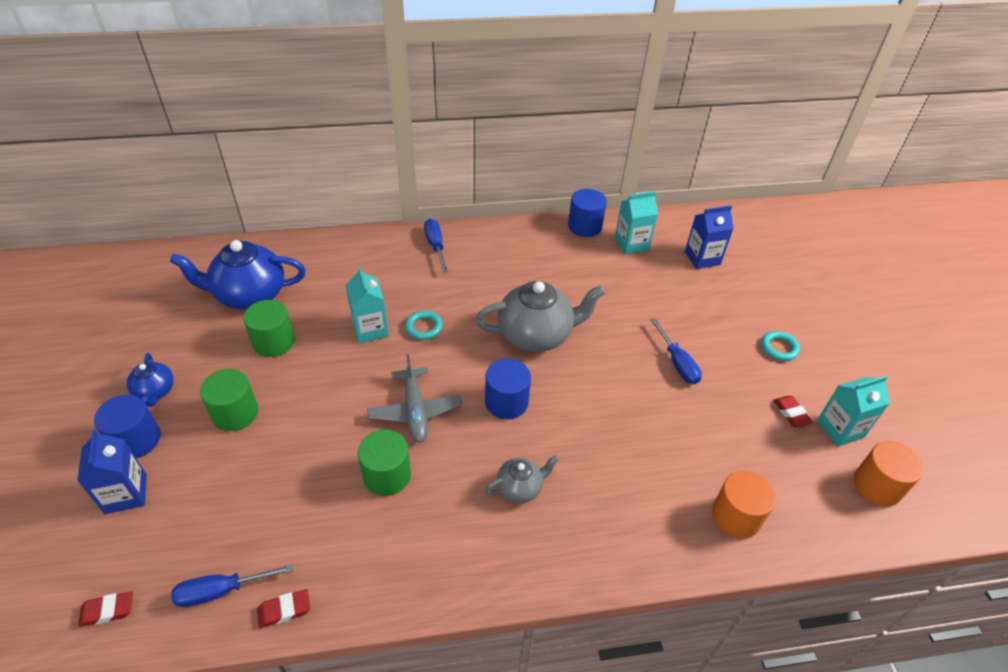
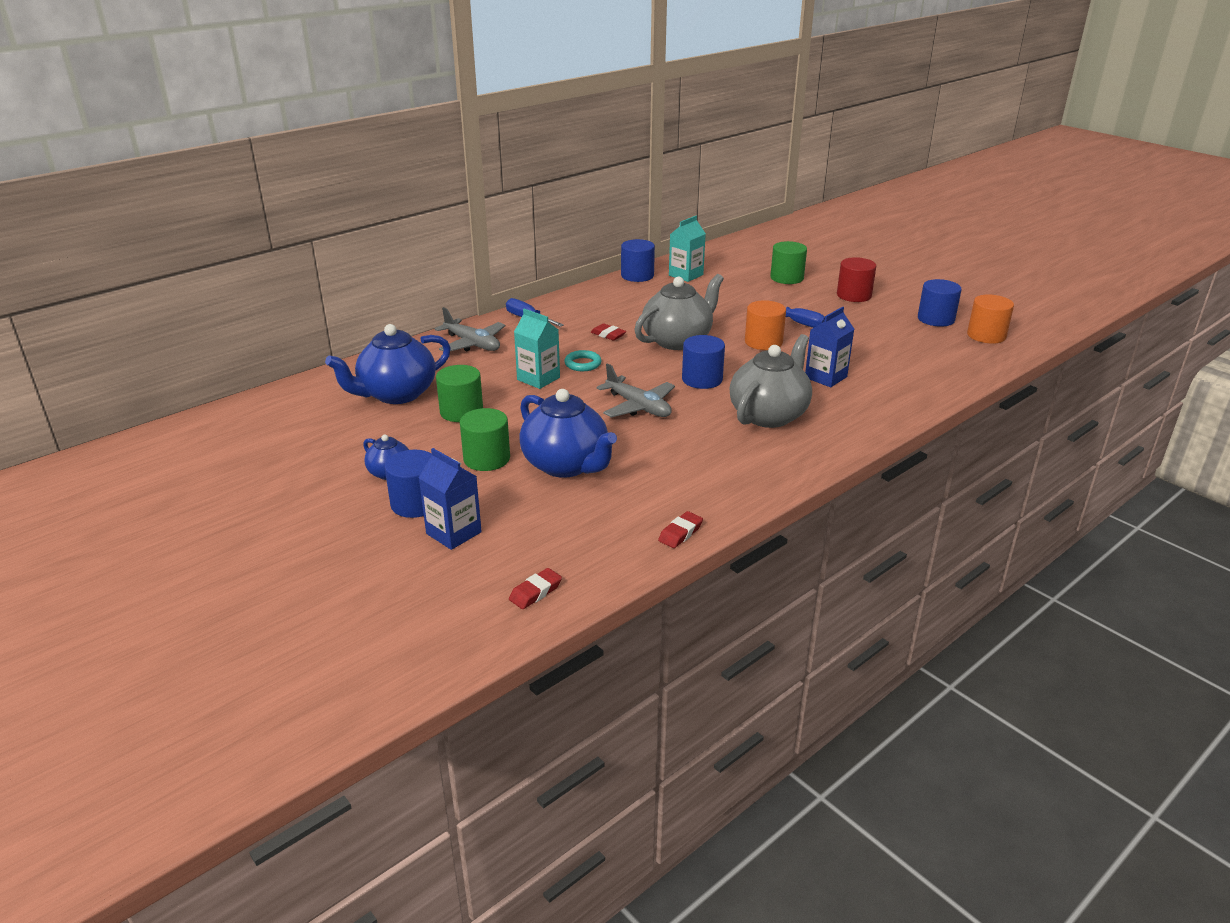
camera: 30 degrees left, 15 degrees down
blue screwdriver [171,564,293,607] -> none
green cylinder [358,430,411,496] -> green cylinder moved to [770,241,807,284]
grey teapot [485,455,559,503] -> grey teapot [730,334,812,428], size x1.94
blue carton [685,205,734,269] -> blue carton moved to [805,307,854,387]
orange cylinder [712,471,776,539] -> orange cylinder moved to [745,300,786,350]
turquoise ring [761,331,800,361] -> red cylinder [837,257,876,302]
red eraser [774,396,813,427] -> red eraser moved to [591,323,626,341]
turquoise carton [817,376,890,447] -> blue cylinder [918,279,962,327]
none -> grey plane [435,307,506,351]
none -> blue teapot [519,389,617,478]

